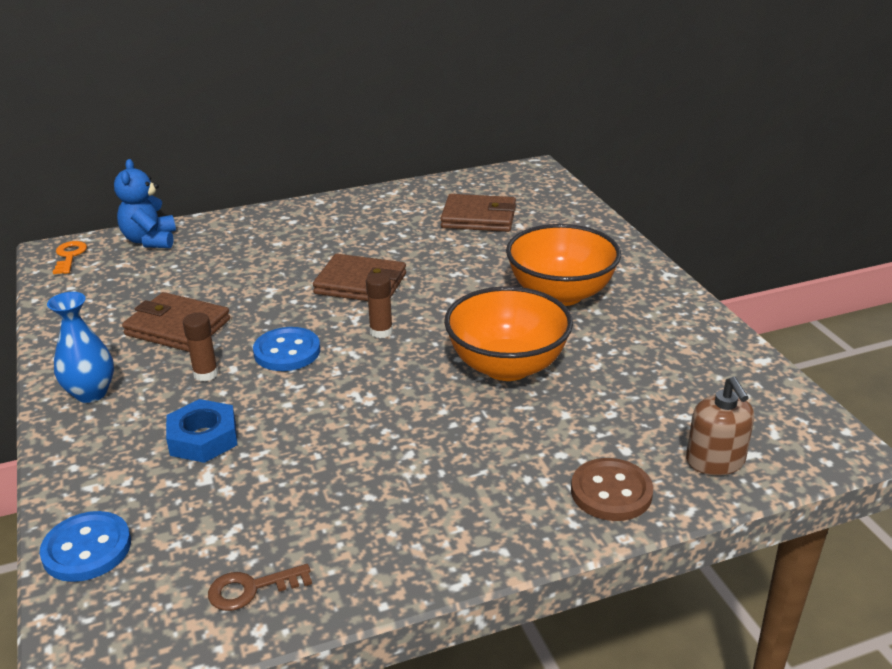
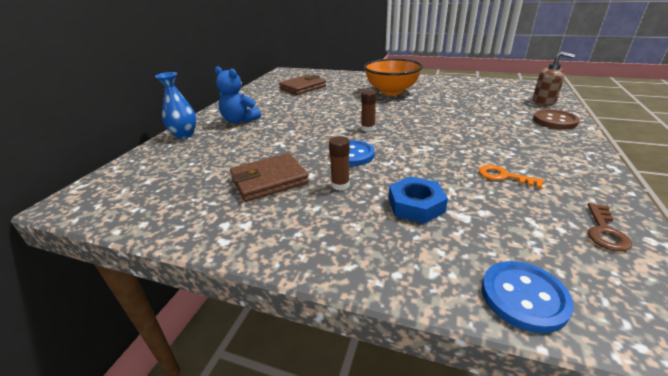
camera: 50 degrees left, 0 degrees up
blue vase [47,292,114,403] -> blue vase moved to [155,72,197,139]
orange key [53,241,87,274] -> orange key moved to [479,165,544,189]
blue teddy bear [114,159,176,248] -> blue teddy bear moved to [215,66,261,123]
brown wallet [313,254,406,301] -> none
orange bowl [444,286,573,381] -> none

